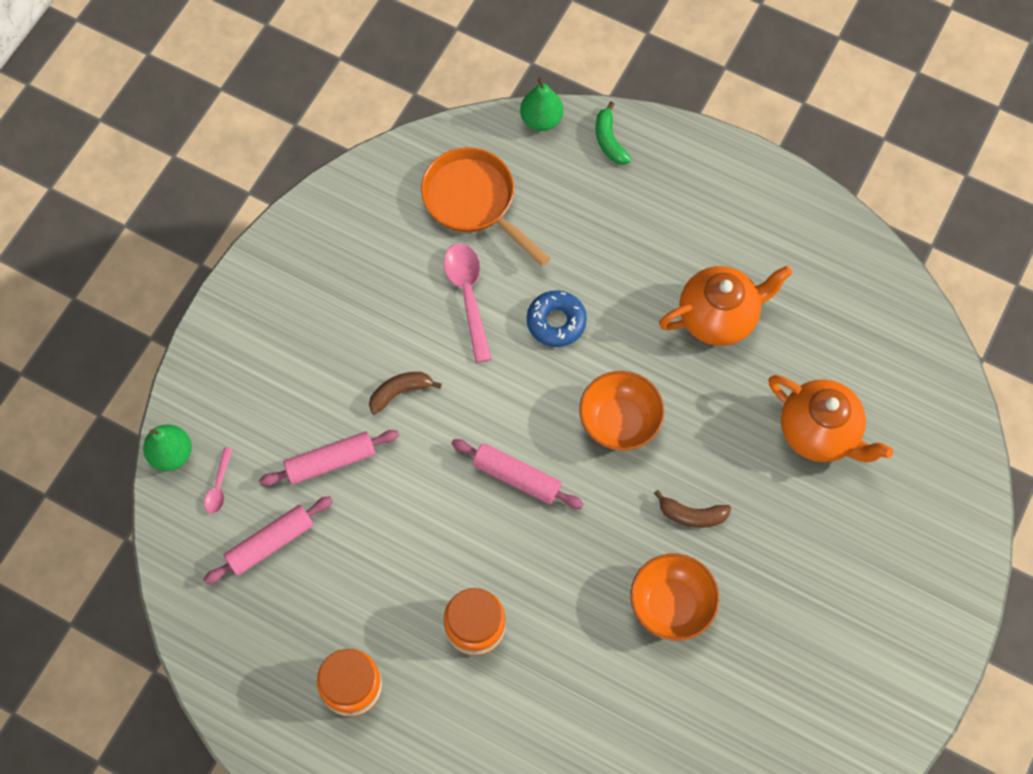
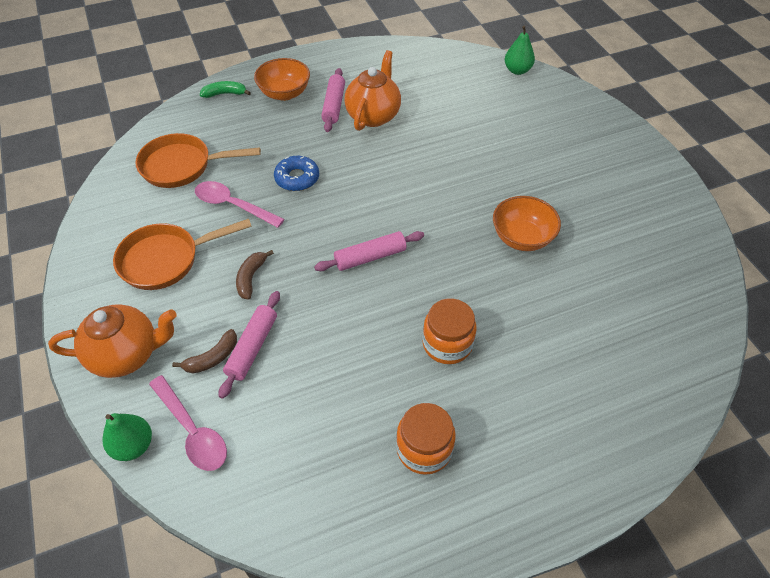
camera: 50 degrees left, 15 degrees down
pink rolling pin [203,496,333,585] -> pink rolling pin moved to [321,68,345,132]
pink spoon [204,448,232,514] -> pink spoon [149,375,227,471], size x1.91
green pear [520,78,563,131] -> green pear moved to [505,26,535,75]
orange bowl [579,371,664,451] -> orange bowl moved to [254,58,310,101]
green banana [596,102,631,165] -> green banana turned 150 degrees clockwise [200,81,251,98]
brown banana [654,490,731,528] -> brown banana moved to [172,329,237,373]
orange teapot [769,375,893,463] -> orange teapot moved to [48,304,177,378]
none -> orange pan [113,219,252,290]

